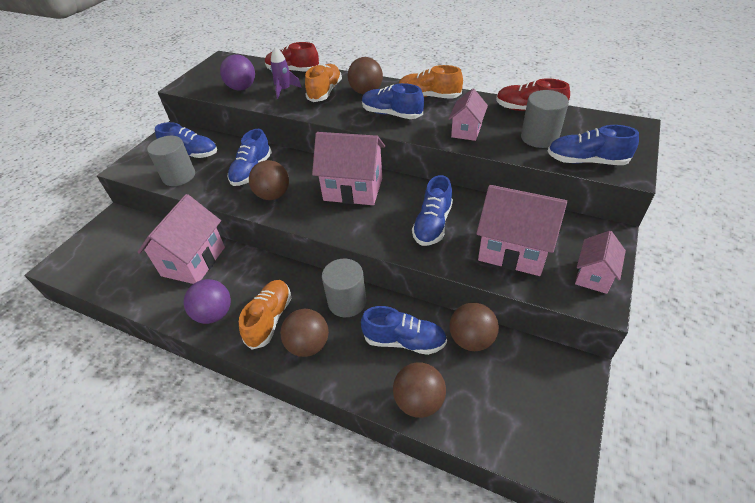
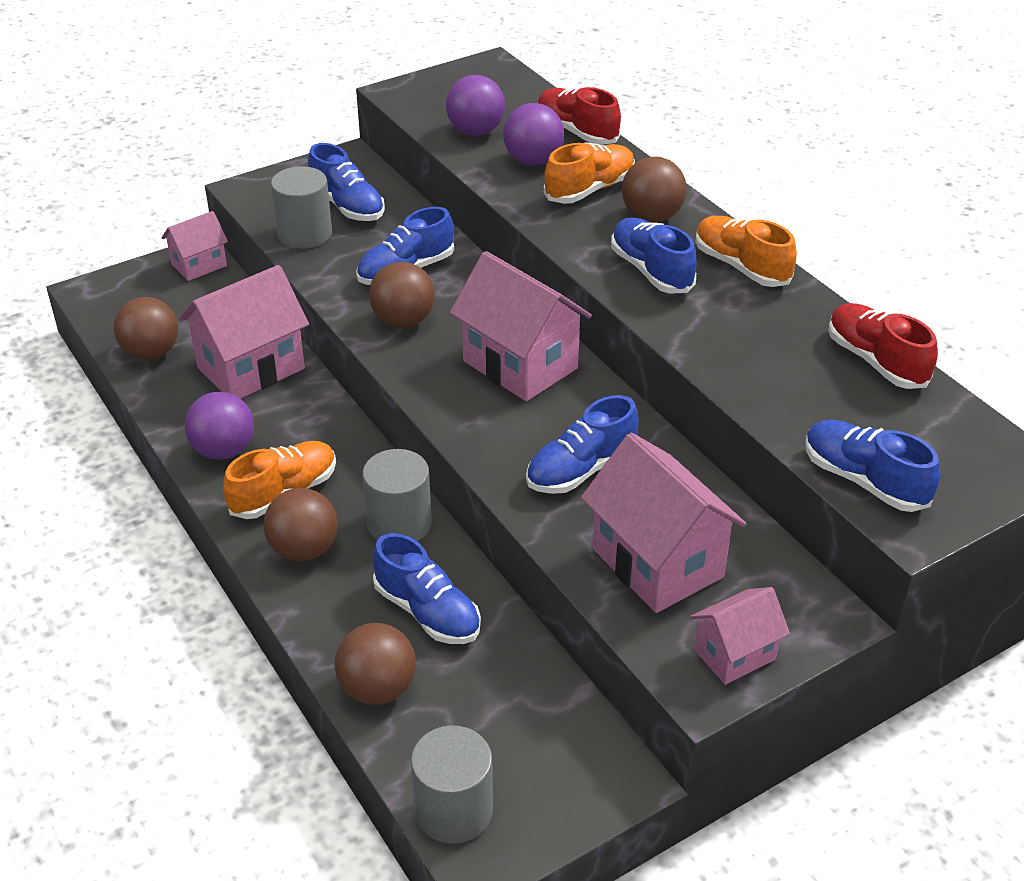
camera: 30 degrees right, 5 degrees down
purple rocket [270,47,302,99] -> purple ball [503,103,564,166]
pink house [449,89,488,141] -> pink house moved to [162,211,228,281]
brown ball [449,302,499,351] -> brown ball moved to [114,297,178,360]
grey cylinder [521,90,569,148] -> grey cylinder moved to [411,725,493,844]

